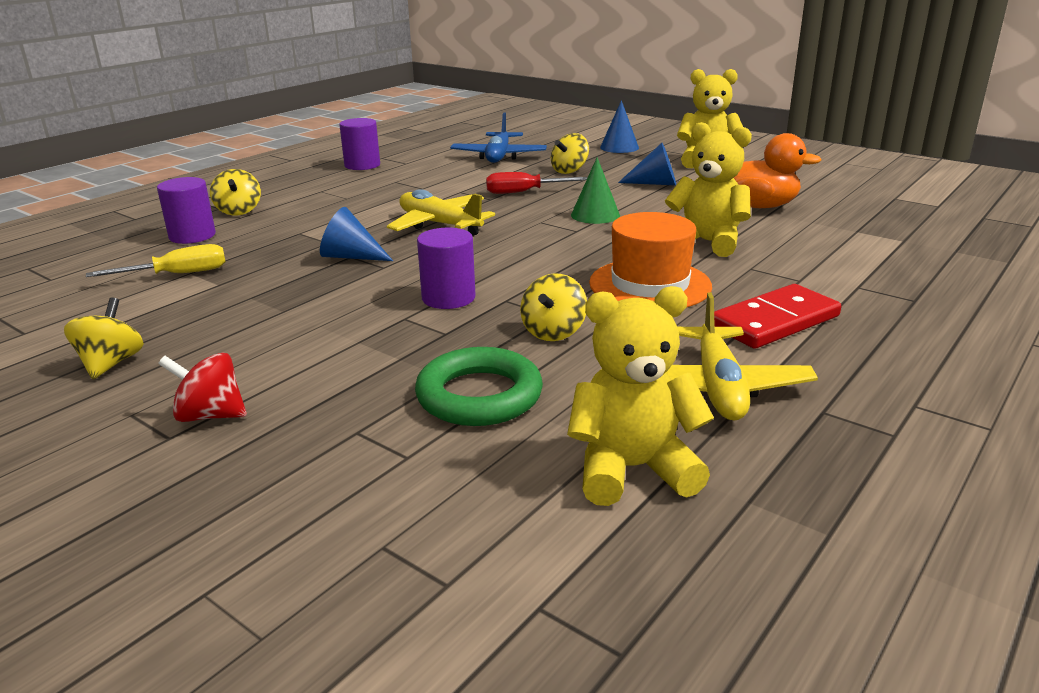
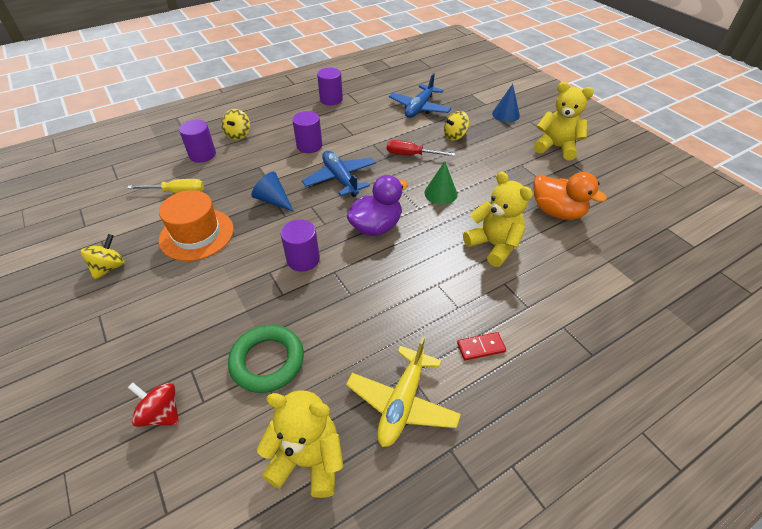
camera: 20 degrees right, 20 degrees up
red spinning top [158,353,247,422] -> red spinning top moved to [128,383,179,427]
yellow plane [387,189,495,236] -> blue plane [302,151,376,197]
yellow spinning top [520,274,587,341] -> none
orange hat [589,212,712,308] -> orange hat moved to [159,190,234,261]
blue cone [618,143,676,185] -> none
red domino [714,284,841,349] -> red domino [457,332,506,361], size x0.53
none -> purple cylinder [292,111,323,153]
none -> purple duck [347,175,408,236]

